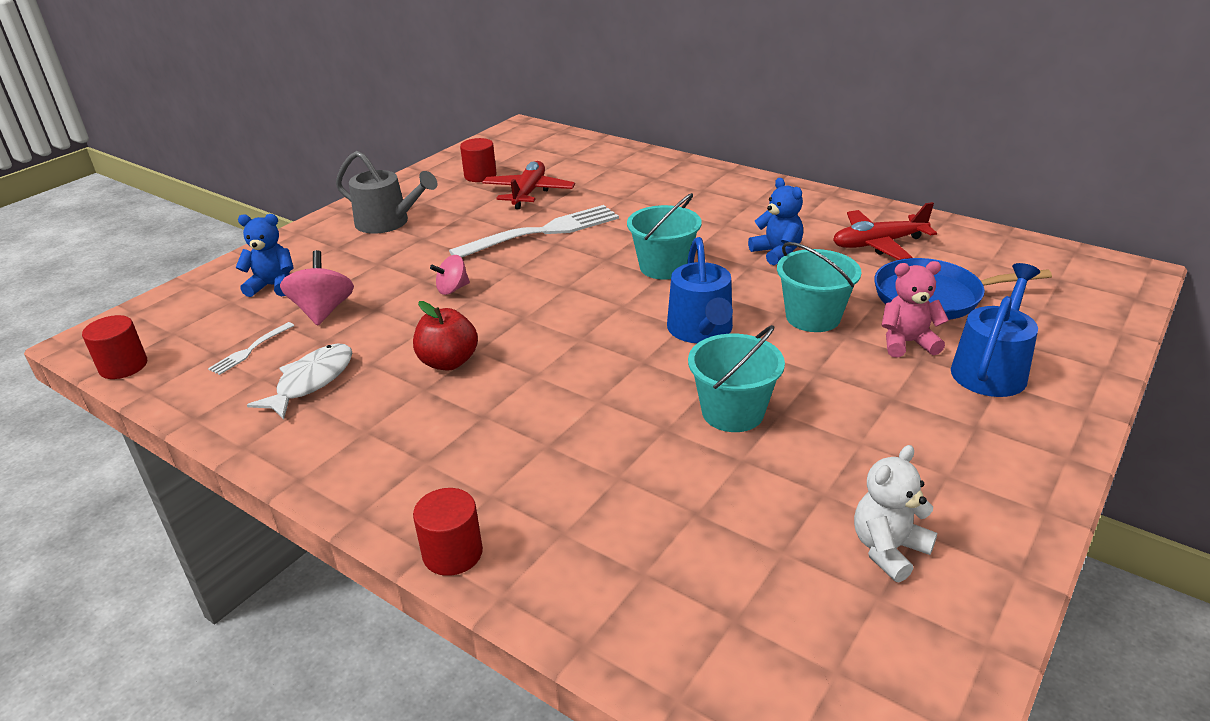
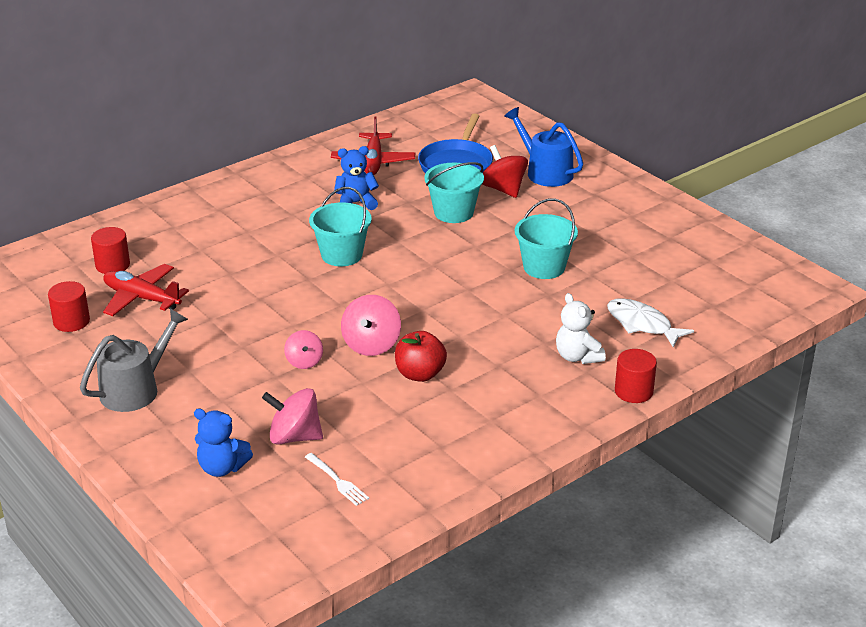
camera: 75 degrees left, 0 degrees up
red cylinder [82,315,147,379] -> red cylinder moved to [91,227,130,274]
blue teddy bear [235,214,294,297] -> blue teddy bear turned 90 degrees counterclockwise [194,408,253,477]
white fish [247,343,352,419] -> white fish moved to [607,298,694,348]
white fork [449,205,619,258] -> none
blue watering can [667,237,733,343] -> none
white teddy bear [854,445,937,582] -> white teddy bear moved to [556,293,606,364]
pink teddy bear [881,261,949,358] -> red spinning top [483,145,528,198]
none -> pink spinning top [341,295,401,356]

